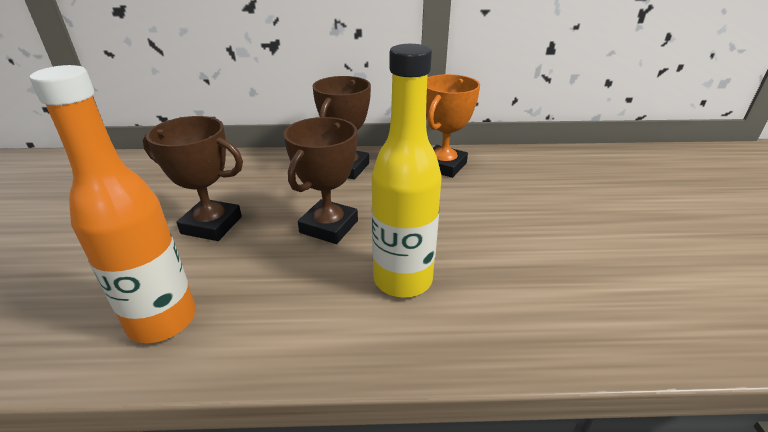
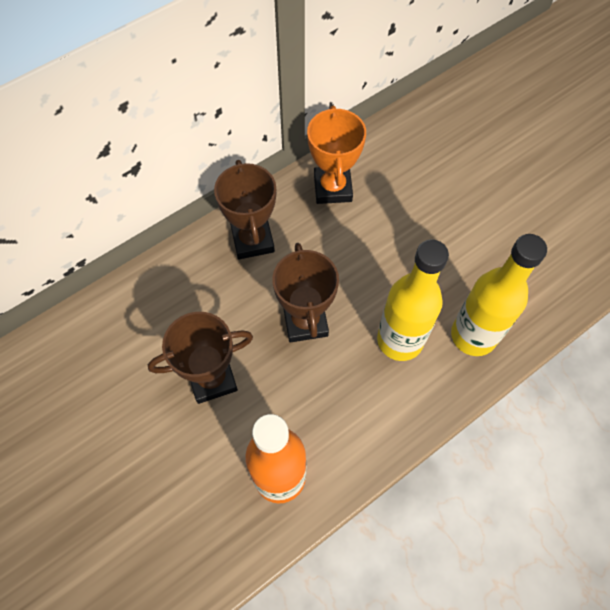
camera: 35 degrees left, 30 degrees up
none -> yellow bottle [451,234,547,356]

